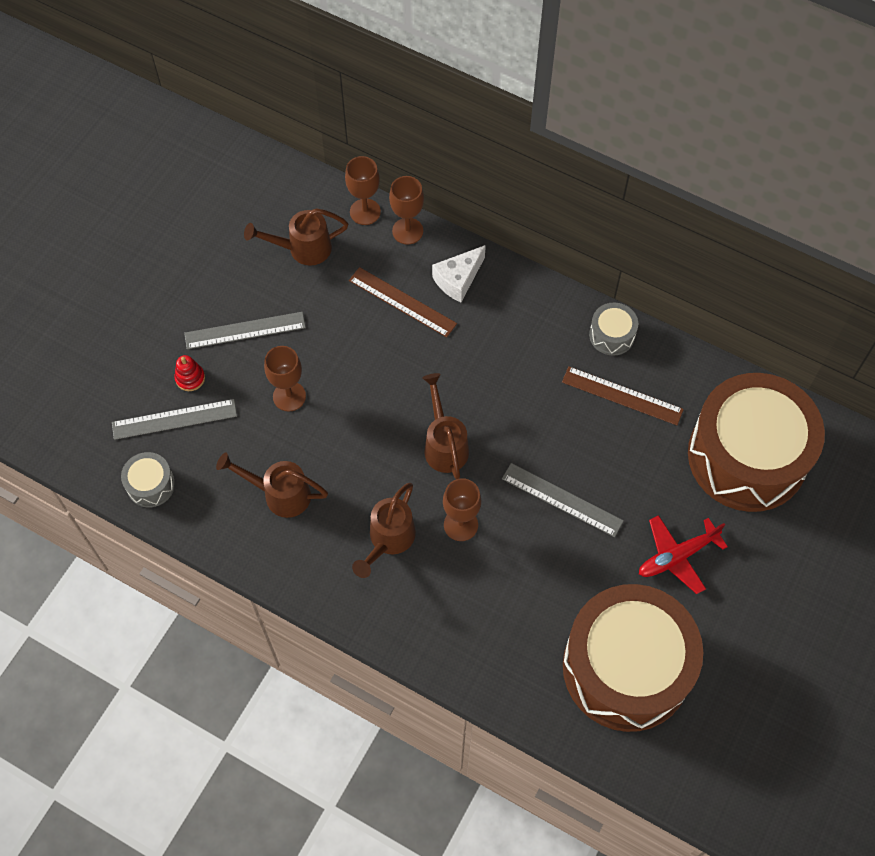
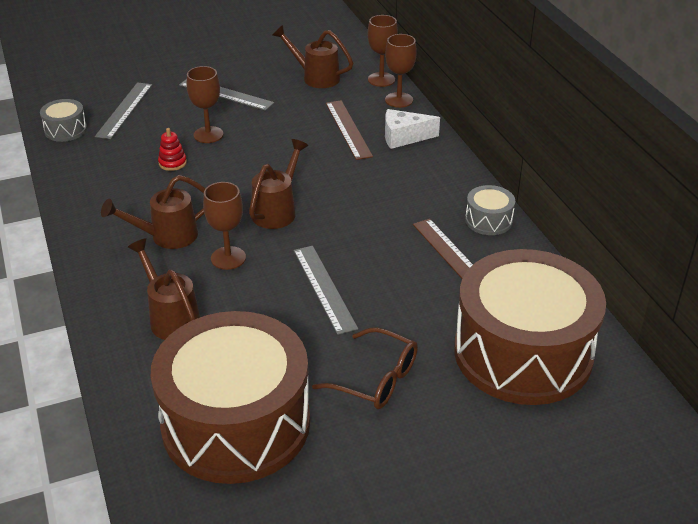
camera: 40 degrees right, 25 degrees down
grey ruler [112,399,237,440] -> grey ruler turned 75 degrees clockwise [95,82,152,139]
red stacking toy [174,355,205,391] -> red stacking toy moved to [158,128,187,171]
brown watering can [216,453,328,518] -> brown watering can moved to [127,238,200,340]
red plane [639,515,728,594] -> brown glasses [312,327,418,409]

